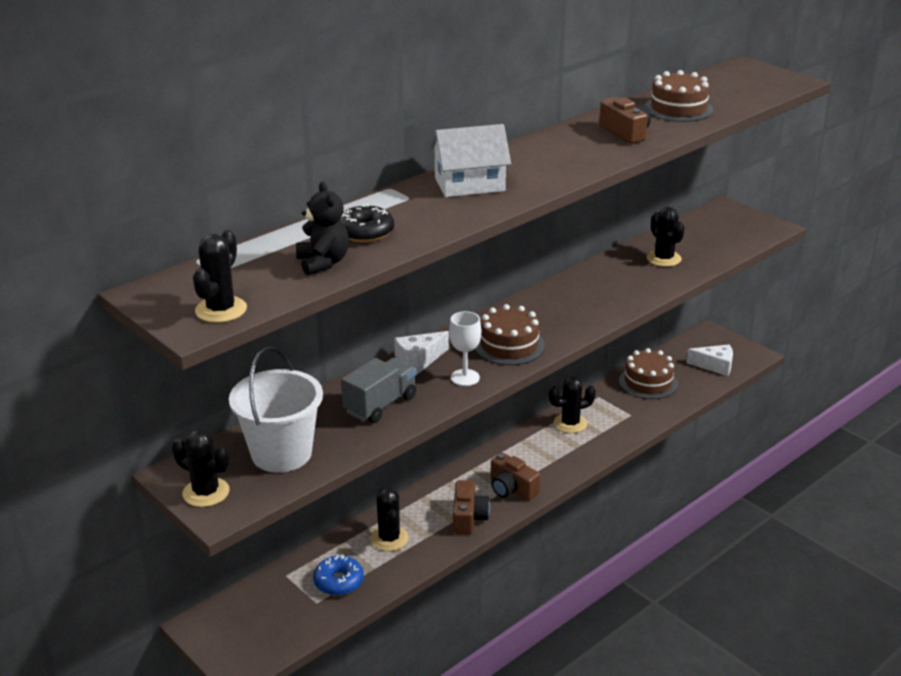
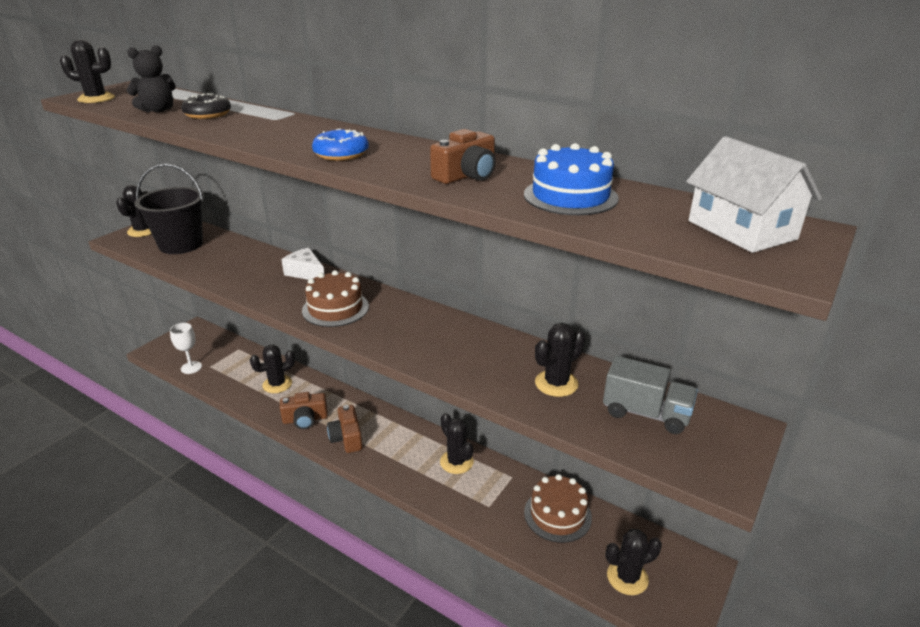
camera: 75 degrees right, 0 degrees up
white bucket [229,346,323,473] -> black bucket [134,163,204,254]
blue donut [313,554,364,596] -> blue donut moved to [312,128,369,161]
grey truck [341,358,416,423] -> grey truck moved to [603,356,698,434]
white house [430,124,511,197] -> white house moved to [686,136,822,253]
white goblet [449,311,482,386] -> white goblet moved to [170,323,202,374]
brown camera [490,453,540,501] -> brown camera turned 45 degrees counterclockwise [327,405,363,453]
brown cake [645,70,713,122] -> blue cake [524,143,619,215]
white cheese [686,344,733,376] -> black cactus [605,529,662,595]

